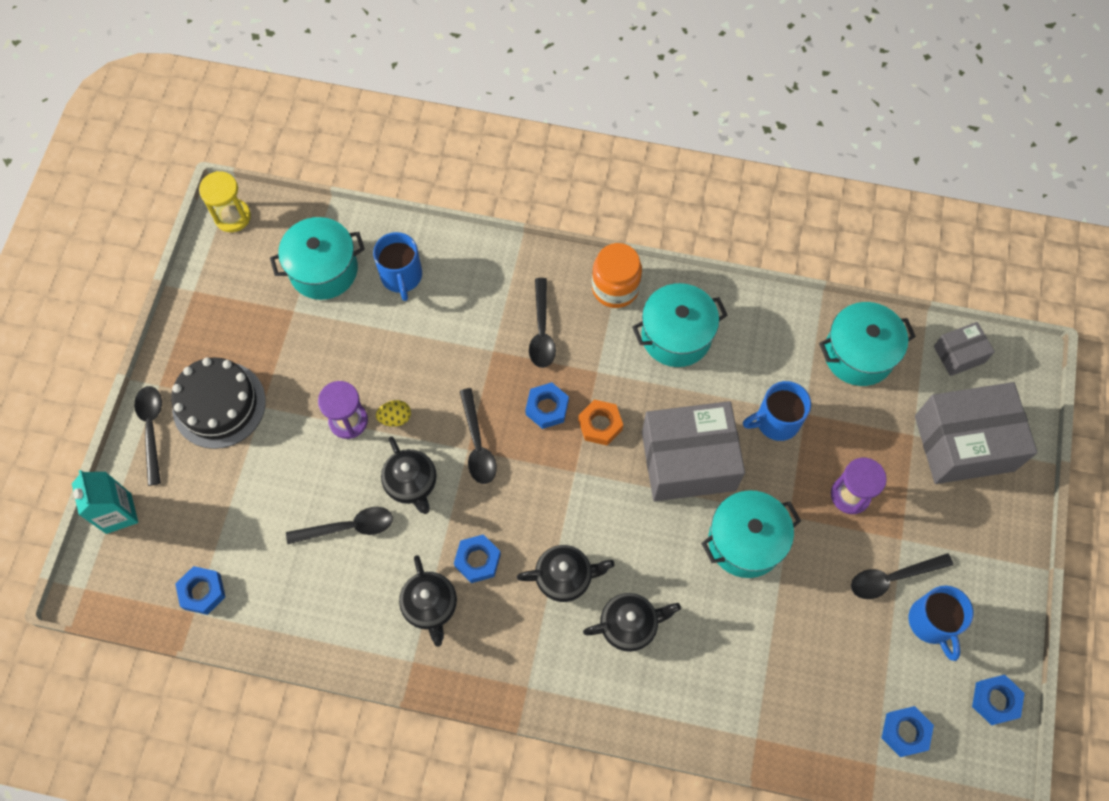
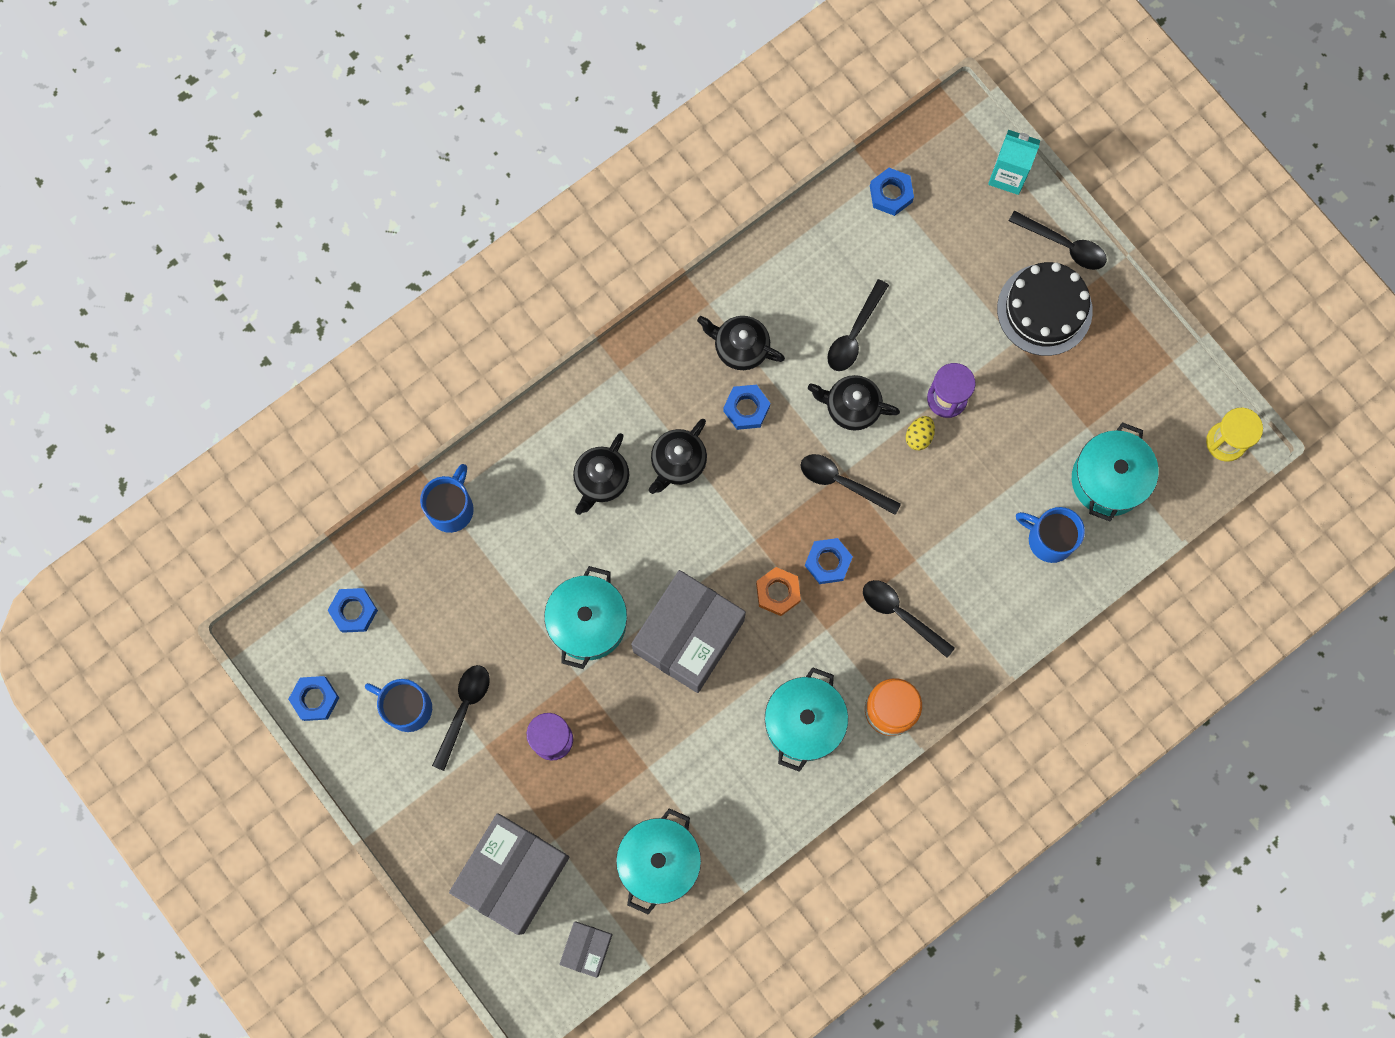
camera: 130 degrees right, 10 degrees up
blue mug [743,381,811,441] -> blue mug moved to [420,464,474,533]

